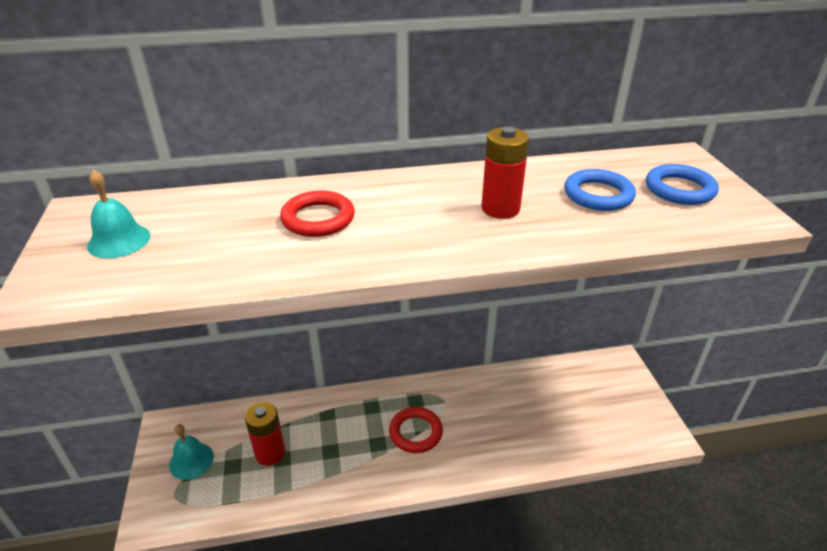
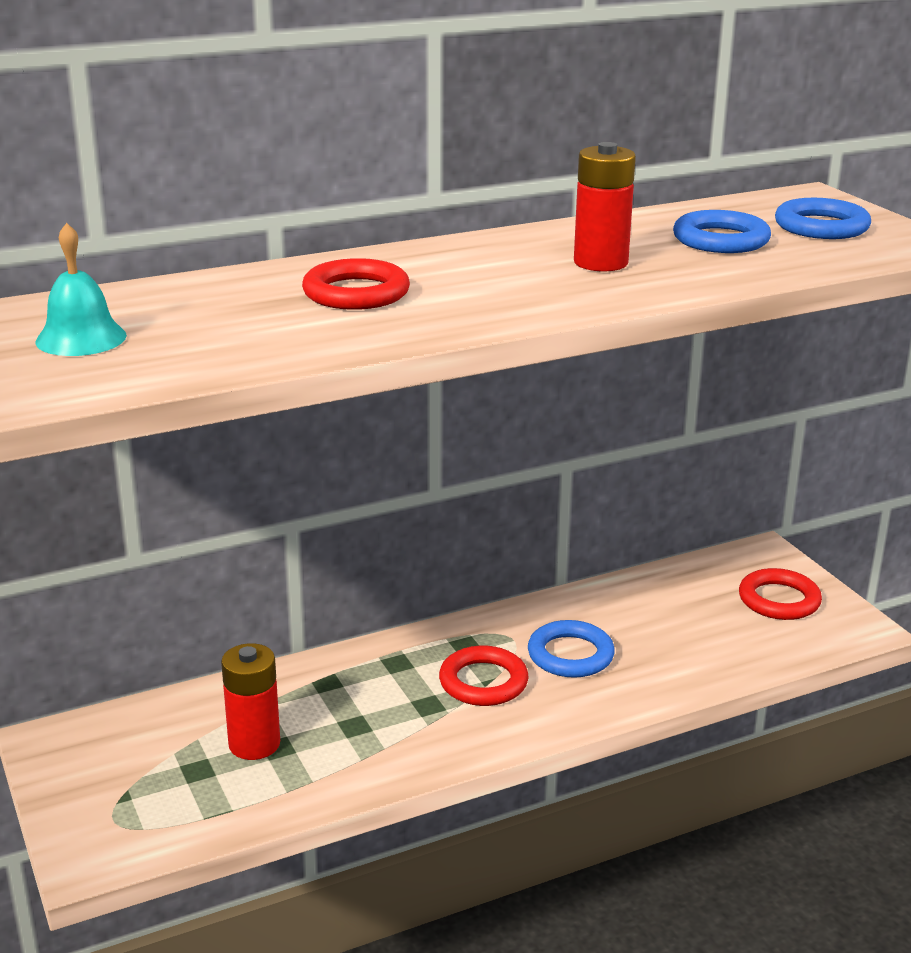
camera: 15 degrees left, 10 degrees down
turquoise bell [169,424,214,480] -> none
none -> blue ring [528,620,615,678]
none -> red ring [739,568,822,620]

